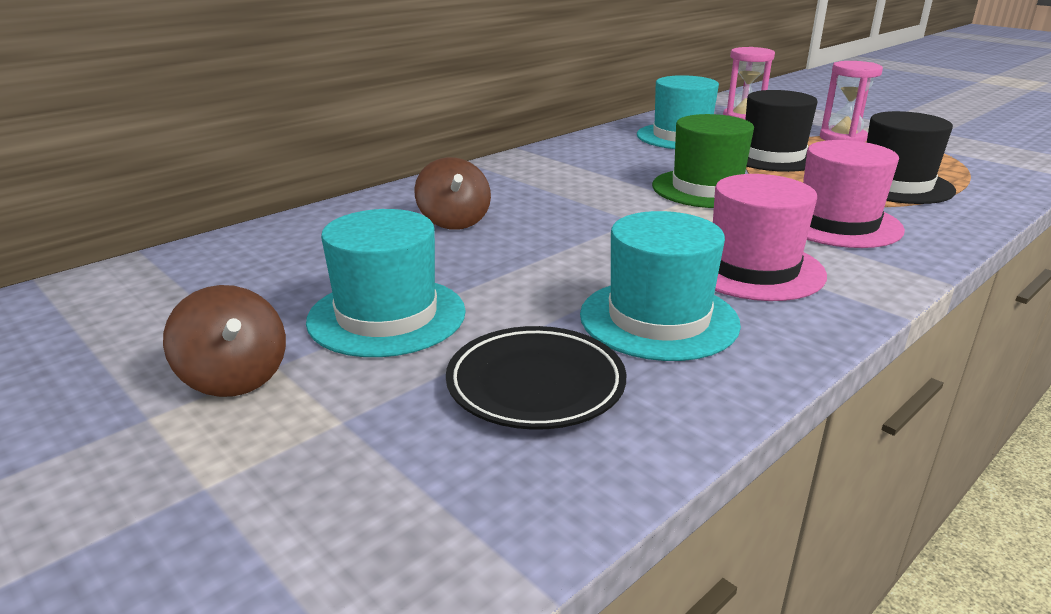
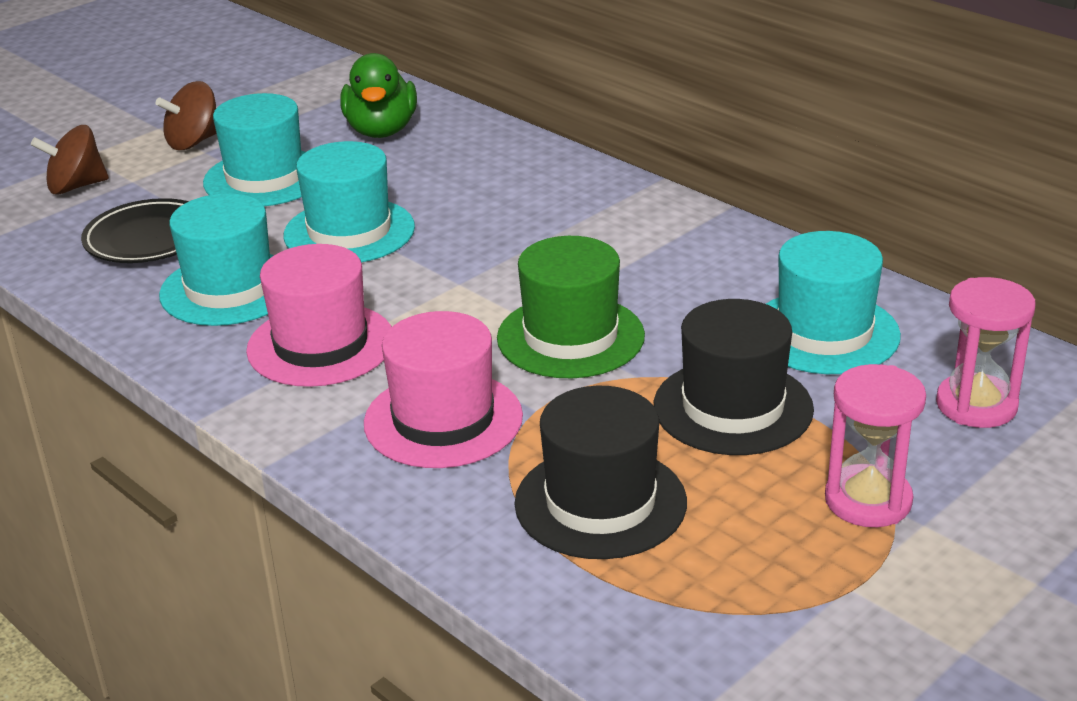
camera: 90 degrees right, 5 degrees up
brown spinning top [414,157,491,230] -> brown spinning top moved to [31,125,109,195]
none -> turquoise hat [283,141,415,262]
none -> green duck [340,53,417,138]

